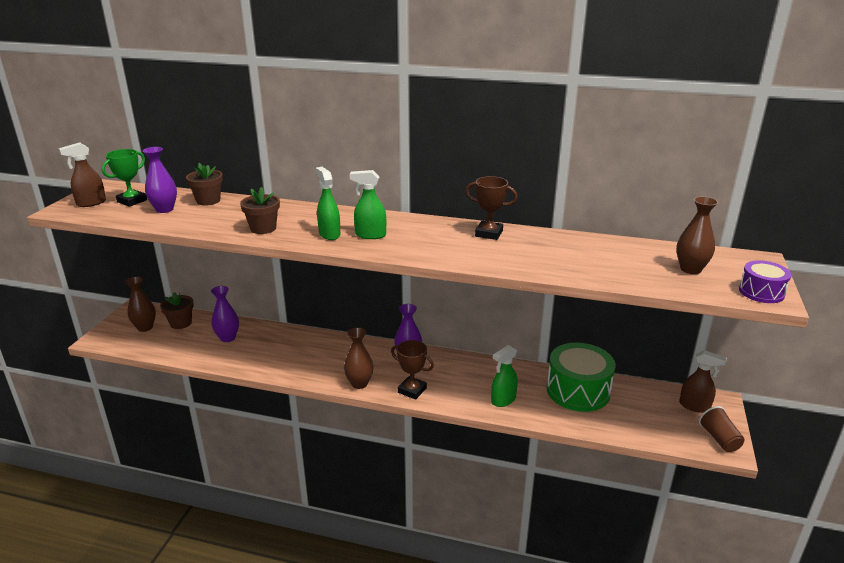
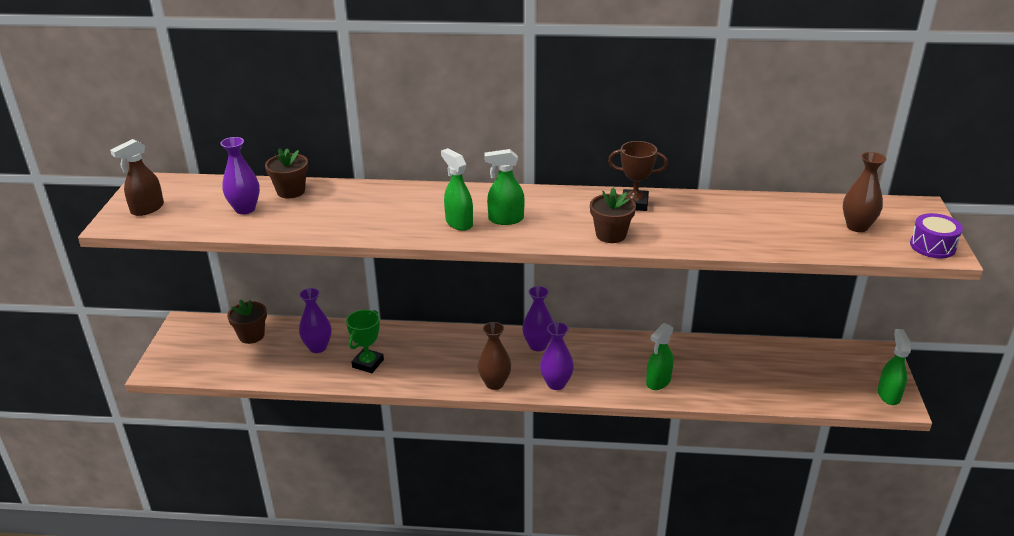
camera: 10 degrees left, 5 degrees up
green trophy [102,149,147,207] -> green trophy moved to [346,310,384,373]
brown vase [125,276,156,332] -> none
brown flower pot [240,187,280,234] -> brown flower pot moved to [590,187,636,243]
brown trophy [391,340,434,400] -> purple vase [540,322,574,390]
green drum [547,343,616,412] -> none
brown spray bottle [679,350,727,413] -> none
brown cup [699,406,745,452] -> green spray bottle [878,329,911,405]

